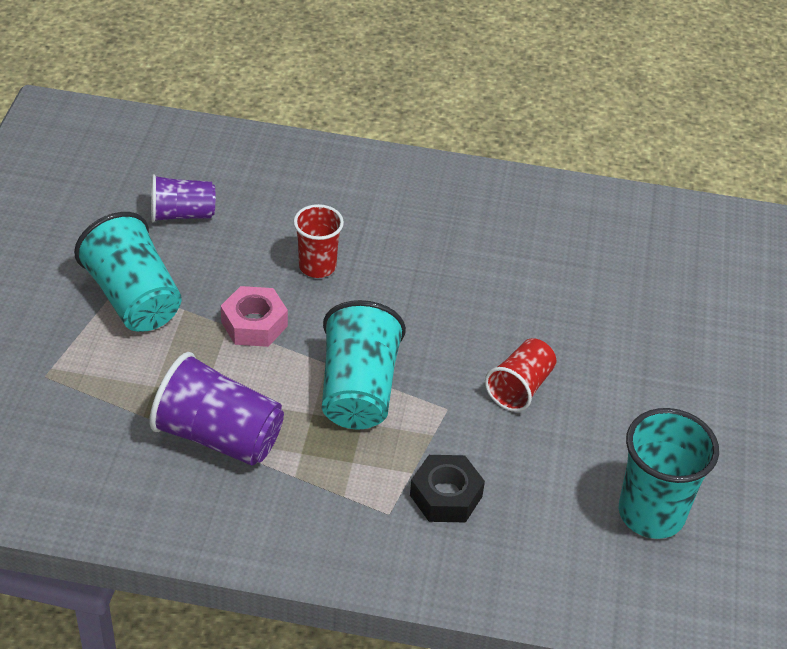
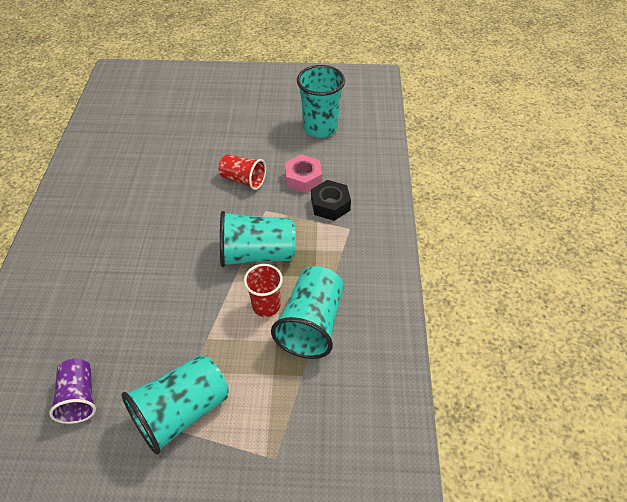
camera: 95 degrees left, 5 degrees up
purple cup [149,352,284,466] -> turquoise cup [271,266,344,359]
pink nut [221,286,288,347] -> pink nut moved to [285,154,322,193]
red cup [293,204,344,278] -> red cup moved to [244,264,283,317]

